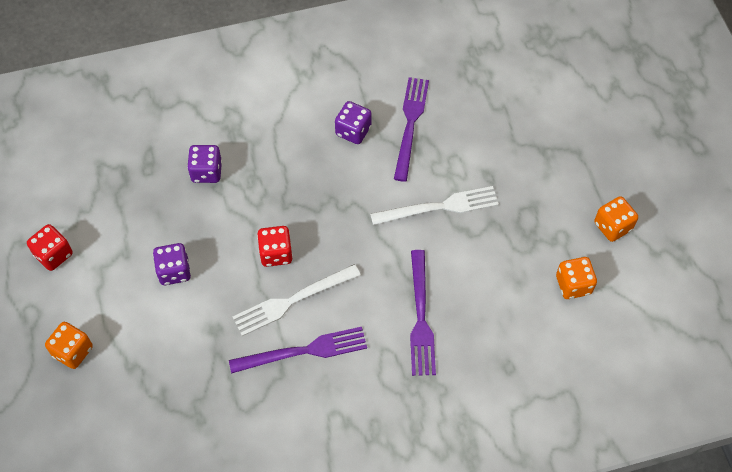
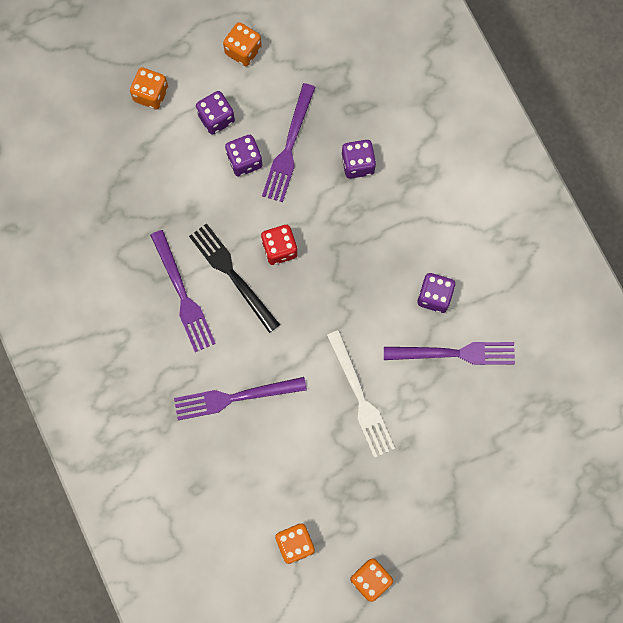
camera: 80 degrees right, 15 degrees up
red dice [27,224,73,271] -> orange dice [223,22,262,66]
white fork [233,264,361,336] -> black fork [189,223,280,333]
none -> purple dice [196,91,235,135]
none -> purple fork [262,83,315,202]

